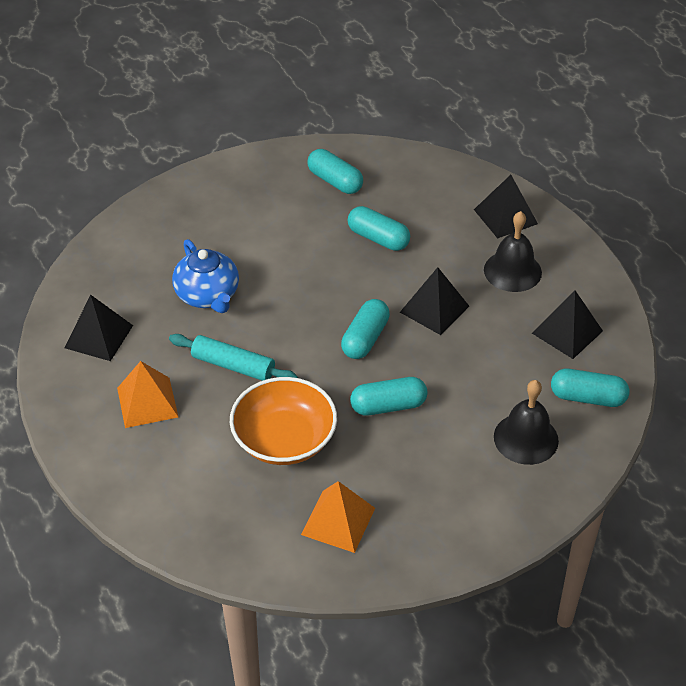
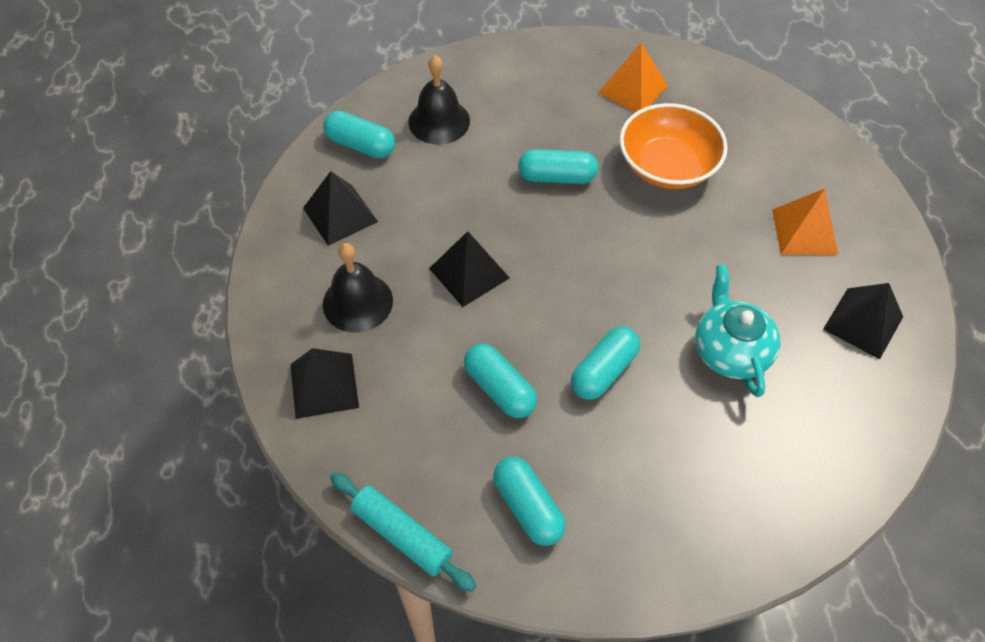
camera: 165 degrees left, 10 degrees up
turquoise rolling pin [169,334,298,381] -> turquoise rolling pin moved to [330,472,476,592]
blue teapot [172,239,239,313] -> turquoise teapot [695,264,780,397]
turquoise capsule [341,299,390,359] -> turquoise capsule moved to [571,326,640,400]

